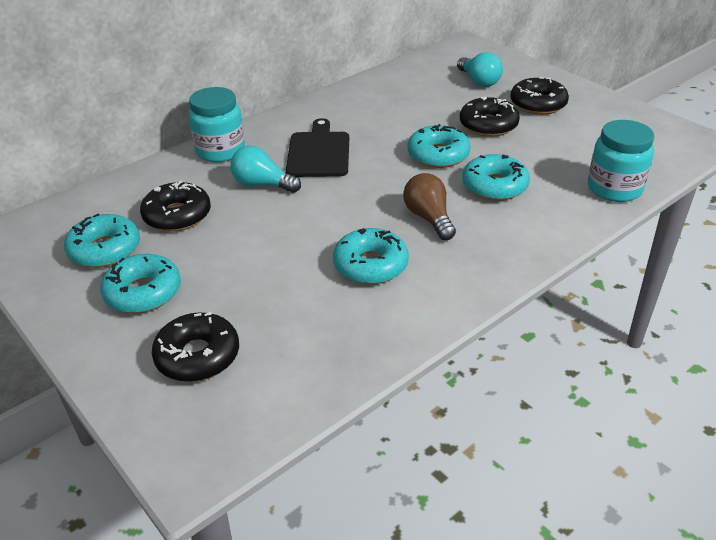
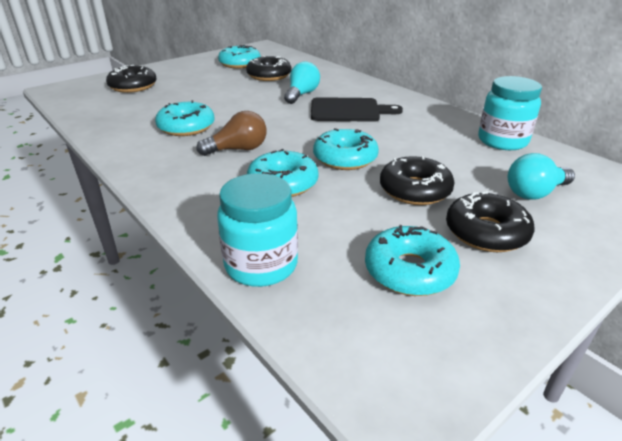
camera: 90 degrees right, 5 degrees down
turquoise donut [100,254,181,313] -> turquoise donut moved to [365,225,460,296]
turquoise jar [189,87,245,162] -> turquoise jar moved to [478,76,542,150]

